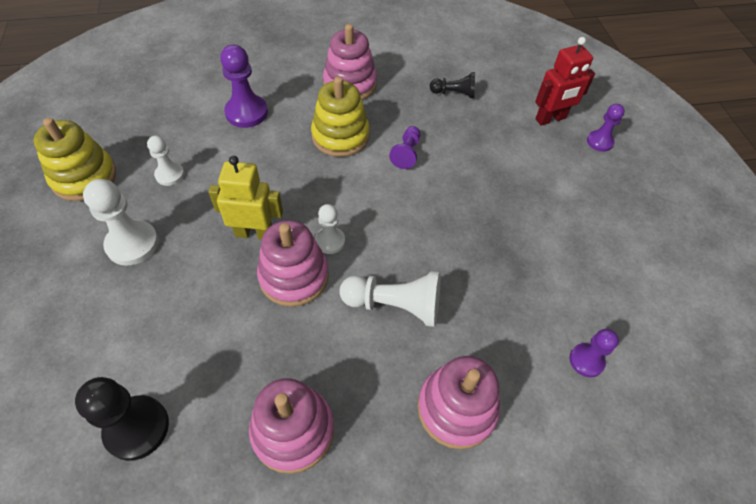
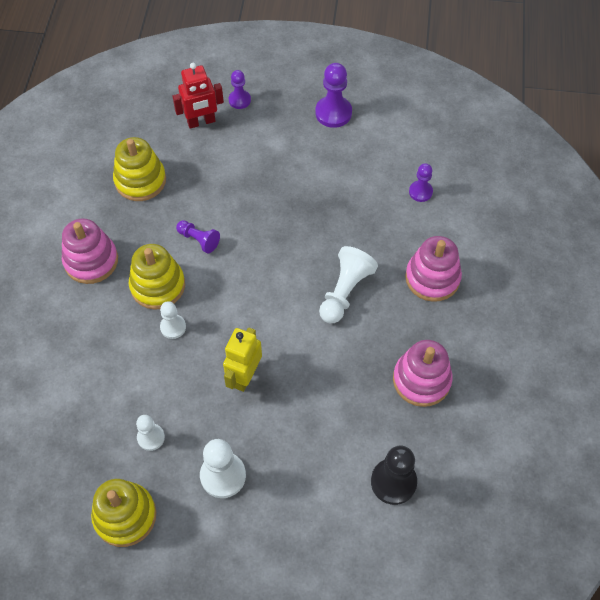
camera: 70 degrees left, 5 degrees up
purple pawn [220,45,268,128] -> purple pawn moved to [315,63,352,128]
pink stacking toy [257,220,329,307] -> none
white pawn [315,204,345,254] -> white pawn moved to [160,301,186,339]
black pawn [430,72,475,98] -> yellow stacking toy [113,137,166,201]
red robot [535,37,595,126] -> red robot turned 75 degrees clockwise [172,63,224,129]

